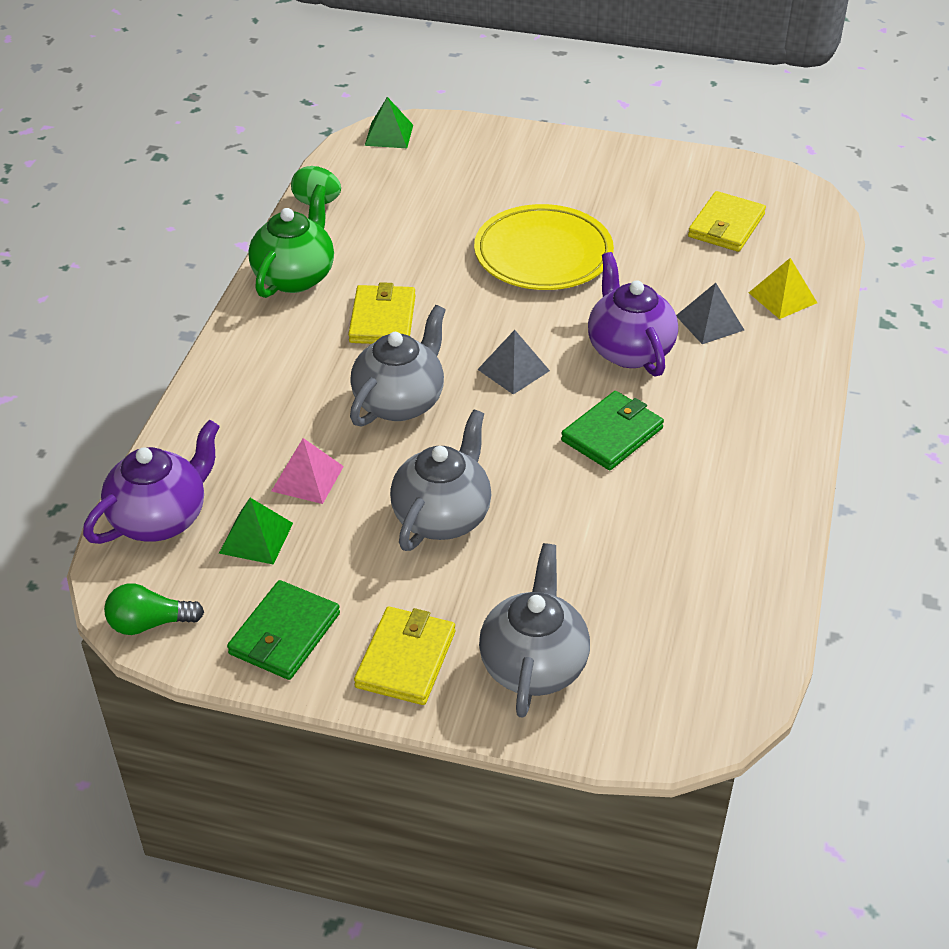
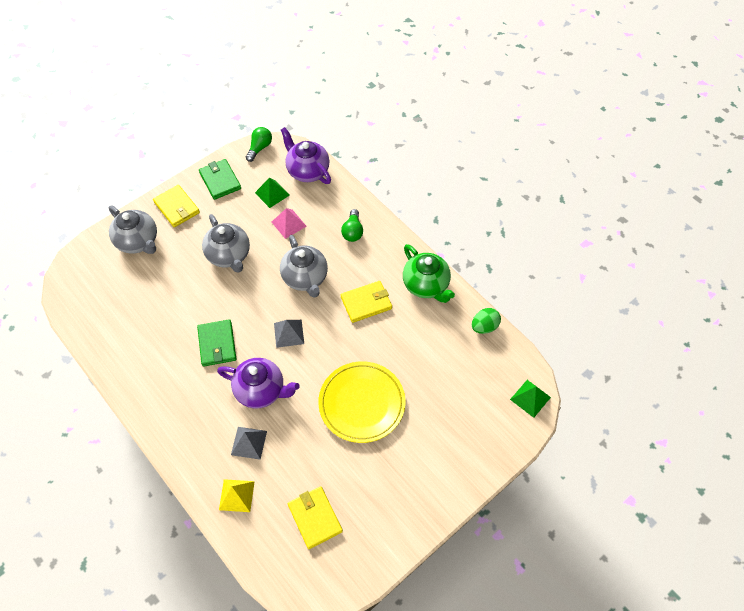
camera: 125 degrees right, 15 degrees up
purple teapot [83,420,220,544] -> purple teapot turned 150 degrees clockwise [281,127,331,184]
yellow wallet [348,282,416,344] -> yellow wallet turned 60 degrees counterclockwise [341,281,392,323]
none -> green light bulb [341,209,363,242]

